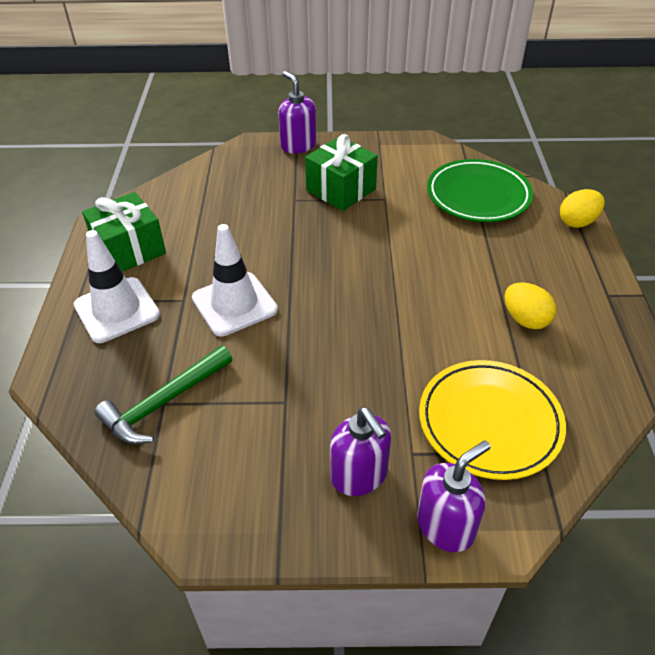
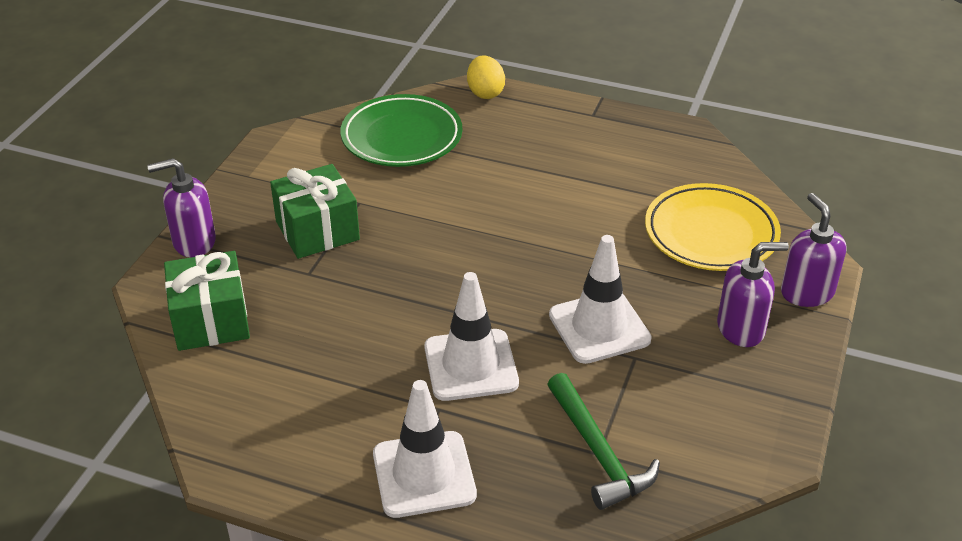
camera: 70 degrees left, 5 degrees down
green gift [82,192,166,272] -> green gift moved to [164,251,250,351]
yellow egg [504,282,556,329] -> none
none -> white traffic cone [549,235,652,364]

